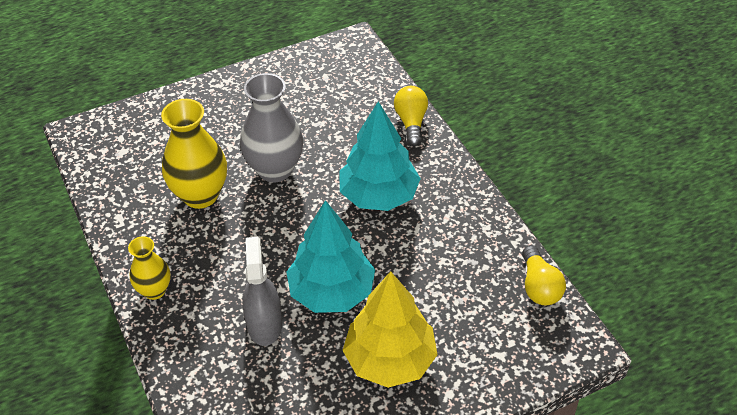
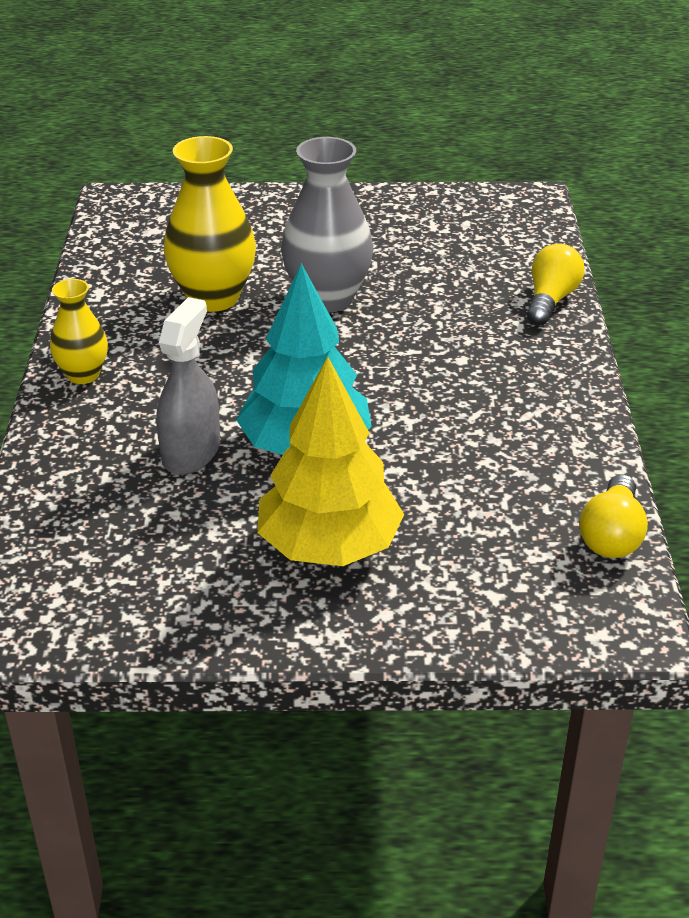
camera: 25 degrees right, 10 degrees down
turquoise tree [339,101,421,211] -> none

